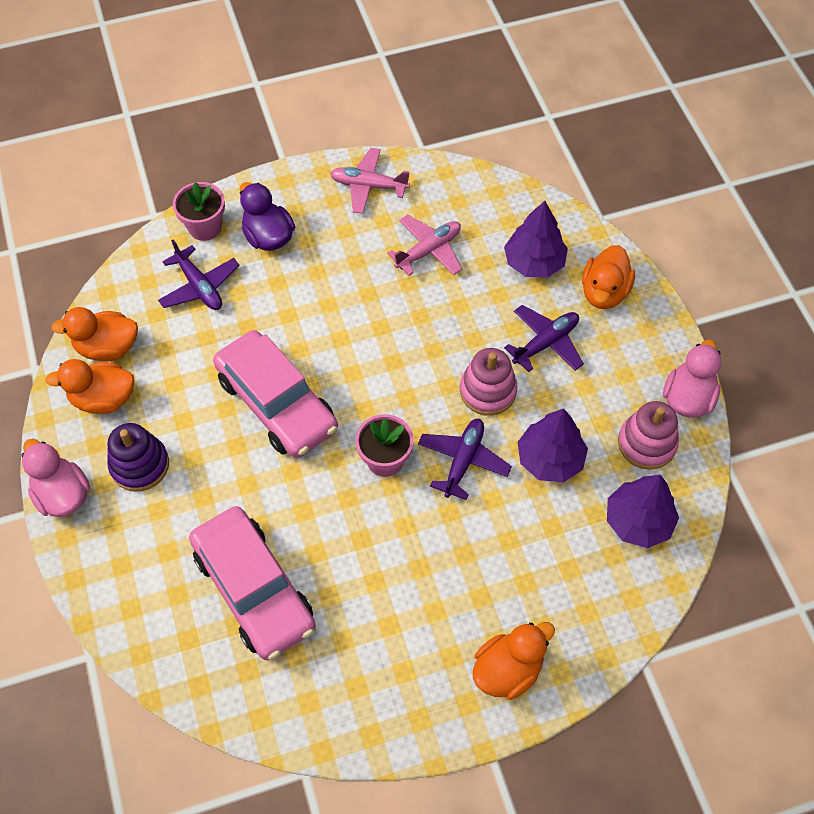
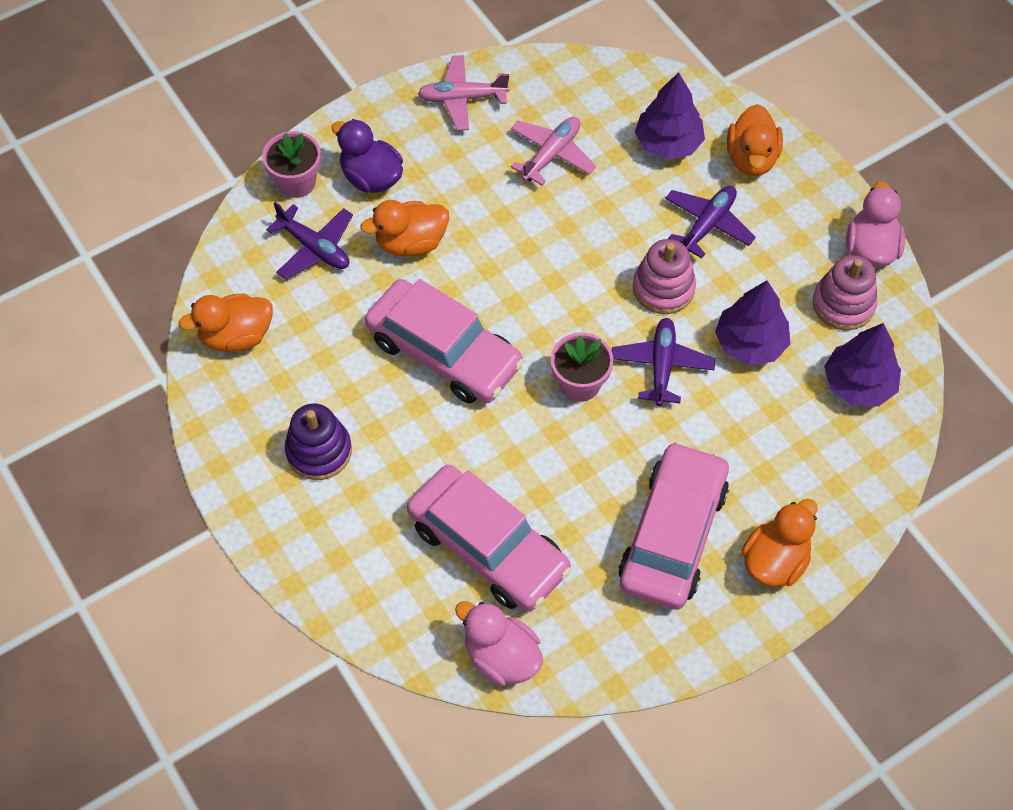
camera: 15 degrees left, 0 degrees up
pink duck [21,439,90,517] -> pink duck moved to [455,602,543,686]
orange duck [45,359,134,414] -> orange duck moved to [360,200,449,256]
none -> pink car [618,441,729,610]

